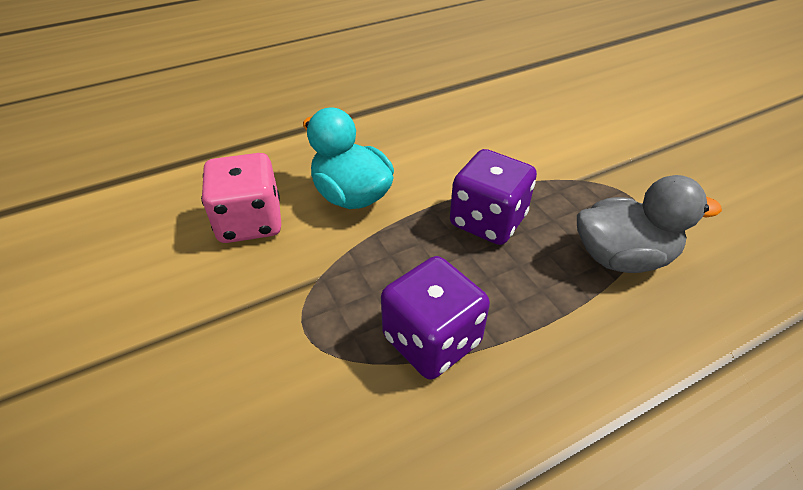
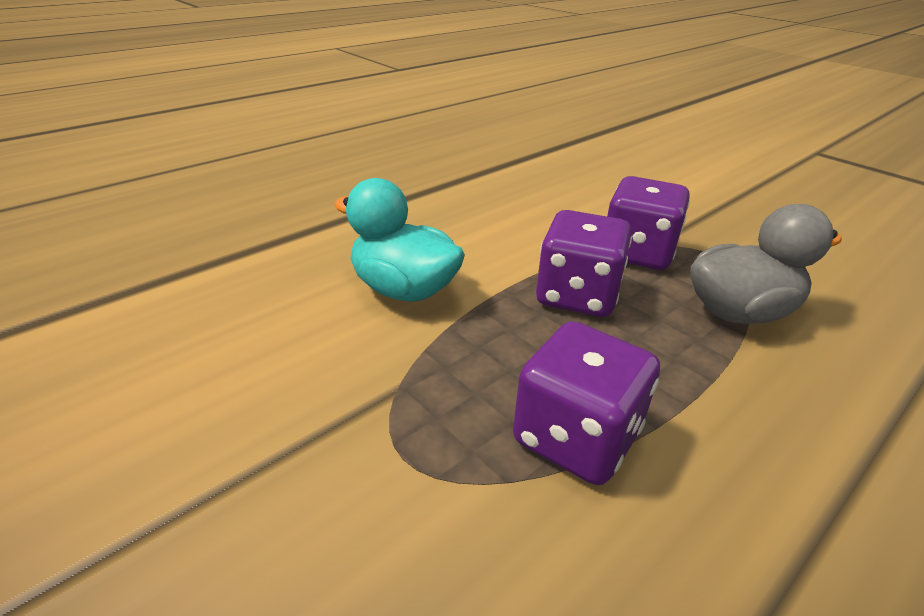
camera: 15 degrees left, 10 degrees down
pink dice [201,153,281,243] -> none
none -> purple dice [607,176,690,270]

